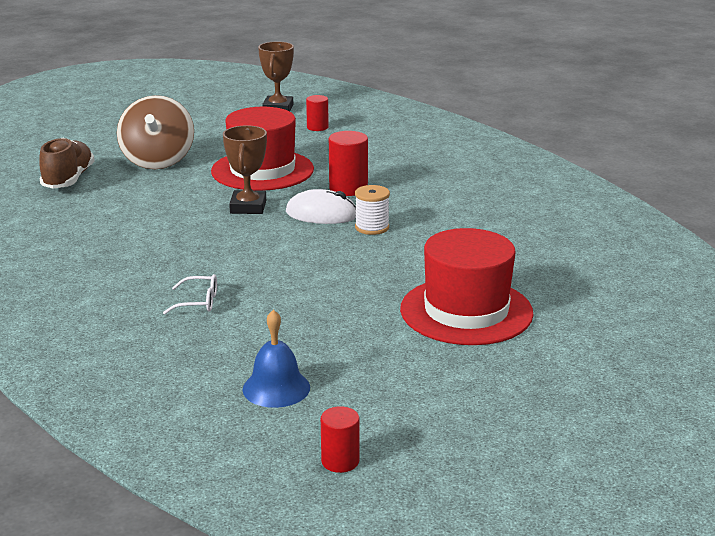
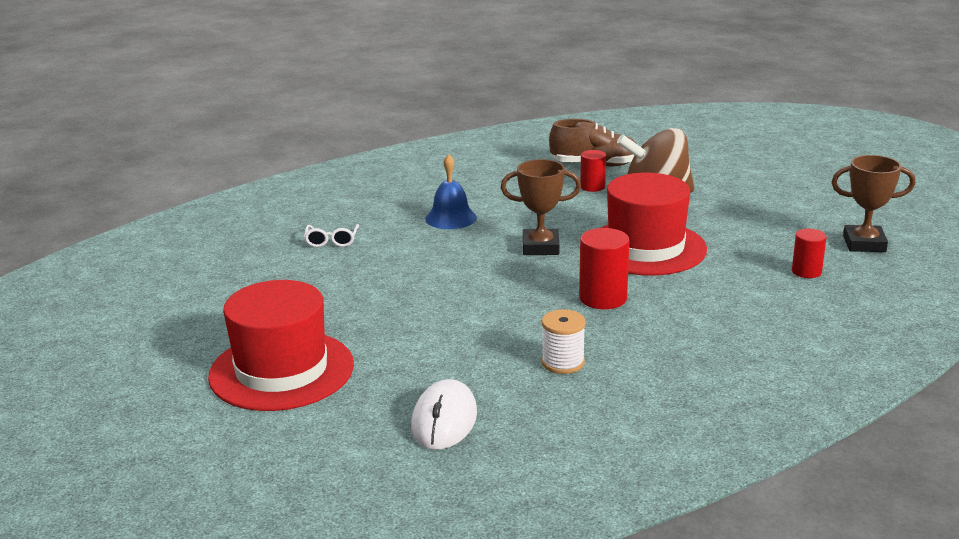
camera: 90 degrees right, 0 degrees up
blue bell [243,310,310,408] -> blue bell moved to [425,154,477,229]
white mouse [286,189,356,224] -> white mouse moved to [411,379,477,450]
red cylinder [321,406,359,473] -> red cylinder moved to [580,150,606,192]
white spool [355,185,390,235] -> white spool moved to [541,309,586,374]

